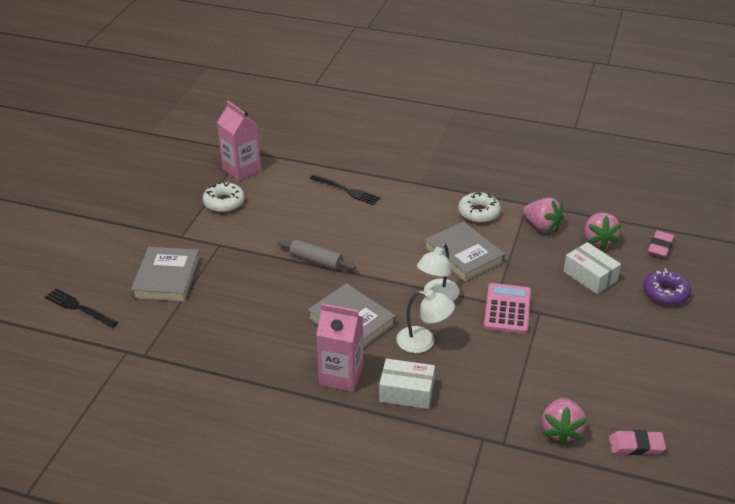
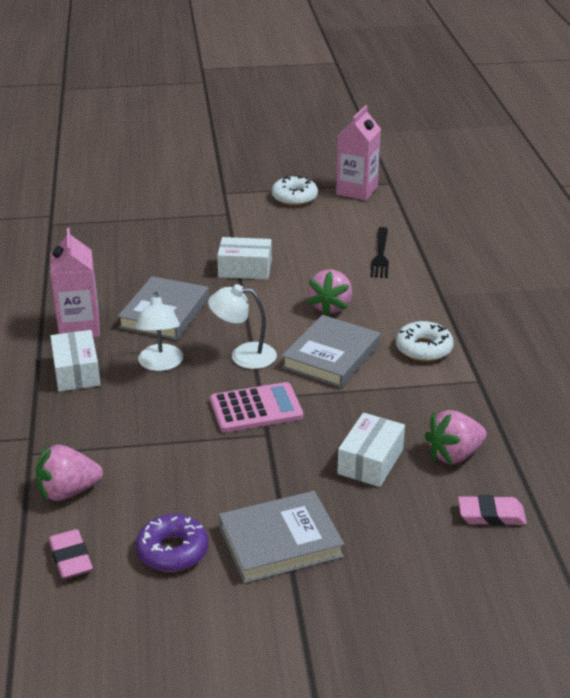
camera: 65 degrees right, 5 degrees down
black fork [45,289,118,328] -> none
grey book [131,247,200,302] -> grey book moved to [219,491,344,583]
grey rolling pin [277,239,356,270] -> white box [217,237,272,279]
pink strawberry [523,198,564,233] -> pink strawberry moved to [307,270,352,316]
purple donut [643,268,691,305] -> purple donut moved to [136,514,208,572]

